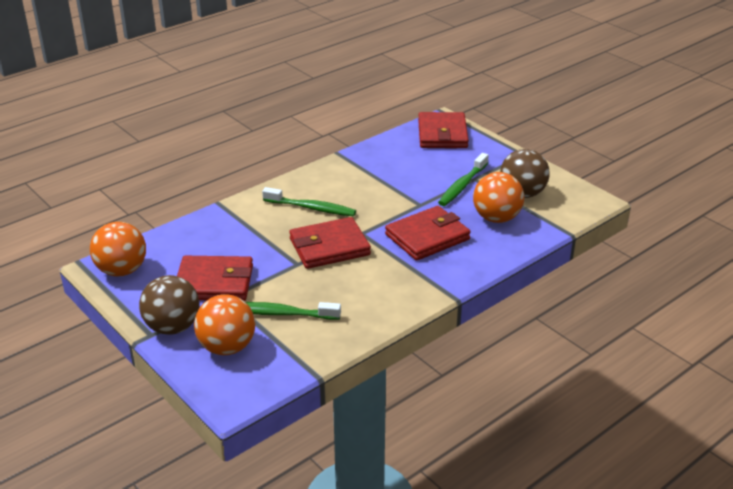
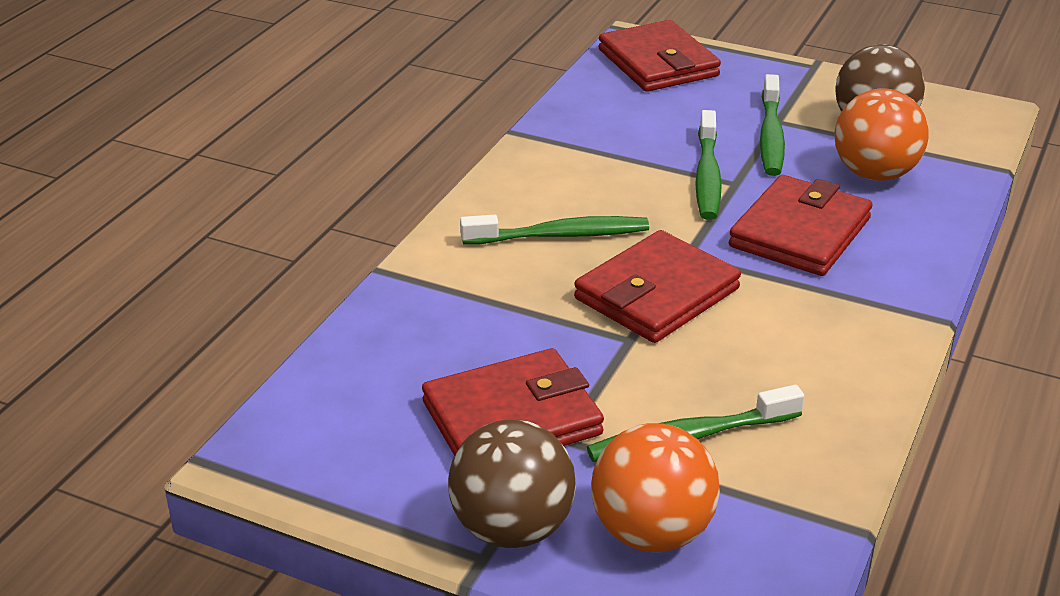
camera: 25 degrees left, 0 degrees up
orange ball [90,222,146,277] -> none
none -> green toothbrush [695,110,722,220]

